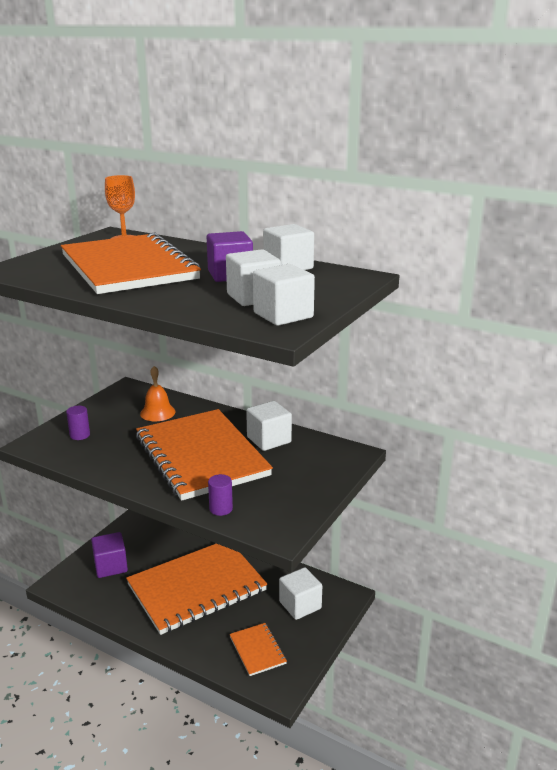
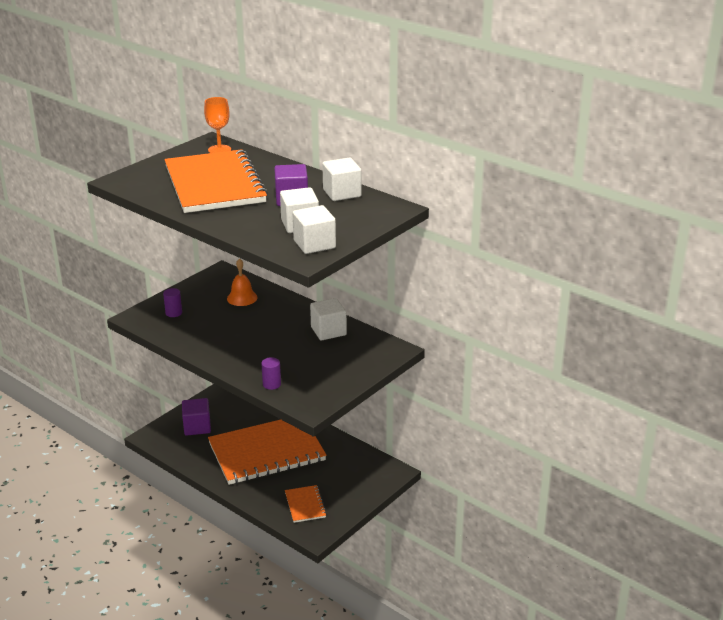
camera: 10 degrees right, 5 degrees up
orange notebook [136,409,273,501] -> none
white cube [279,567,322,620] -> none

